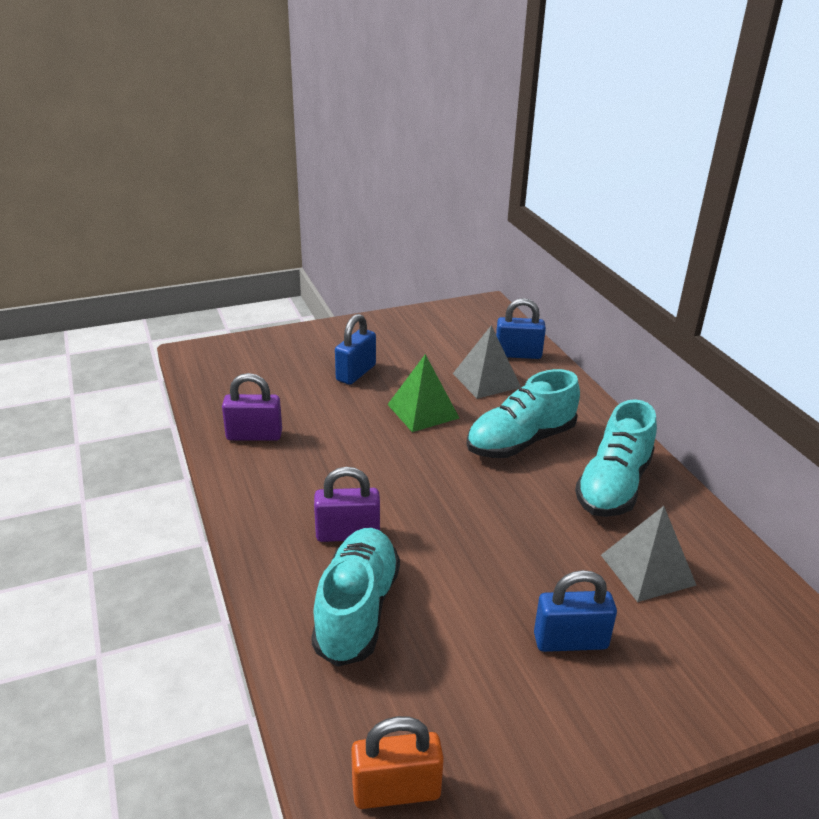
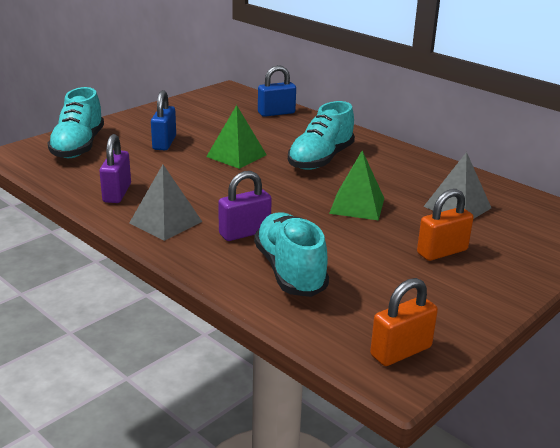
camera: 25 degrees left, 5 degrees down
purple padlock [222,373,282,441] -> purple padlock turned 60 degrees counterclockwise [99,134,131,203]
grey pyramid [453,325,521,399] -> grey pyramid moved to [129,165,202,241]
blue padlock [534,570,617,652] -> orange padlock [417,189,474,261]
turquoise shoe [575,399,657,517] -> turquoise shoe moved to [47,87,104,158]
none -> green pyramid [329,150,384,221]

